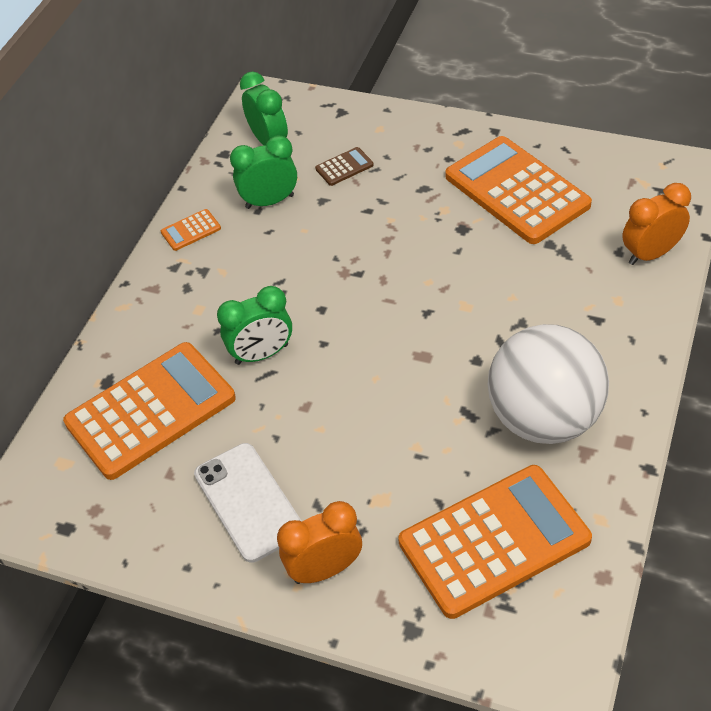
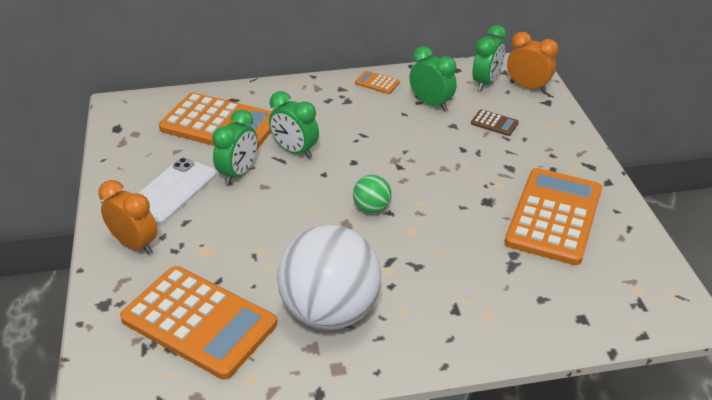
camera: 55 degrees right, 10 degrees down
orange clock [622,183,691,265] -> orange clock moved to [507,32,559,93]
none -> green clock [212,110,257,185]
none -> green ball [353,175,391,213]

